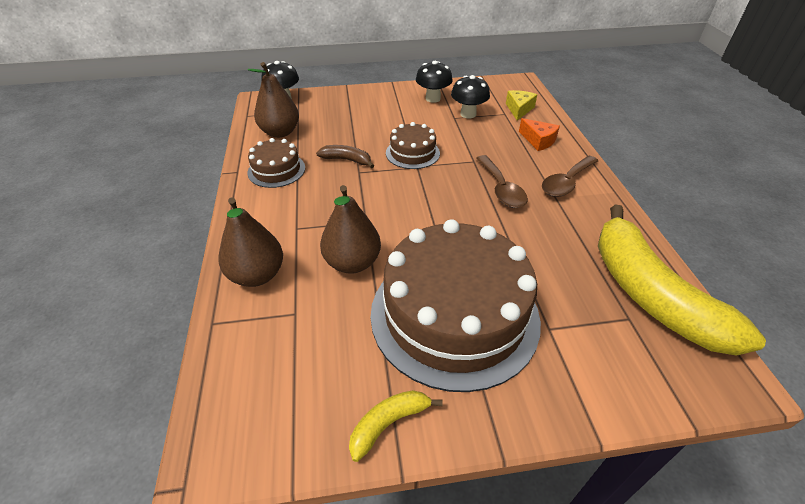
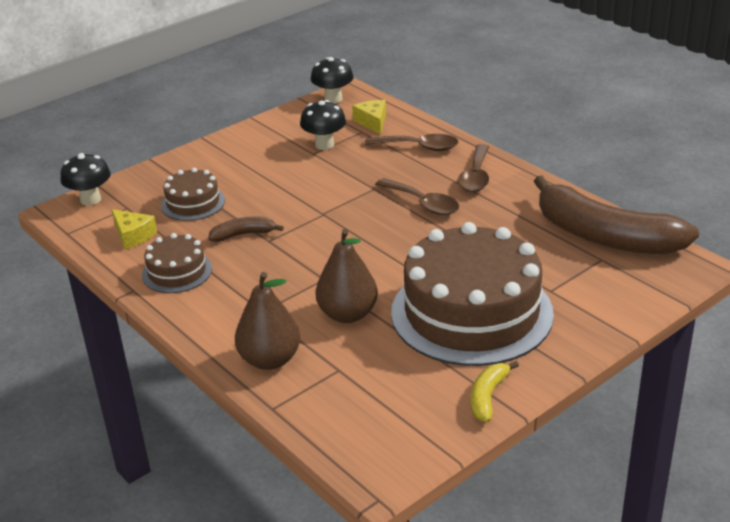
camera: 30 degrees left, 10 degrees down
brown pear [248,62,299,138] -> yellow cheese [111,209,157,249]
brown cake [386,122,440,169] -> brown cake moved to [161,168,225,221]
black mushroom [416,61,453,103] -> black mushroom moved to [311,57,354,103]
orange cheese [519,118,560,151] -> brown spoon [365,134,458,151]
yellow banana [598,204,766,356] -> brown banana [533,175,699,254]

